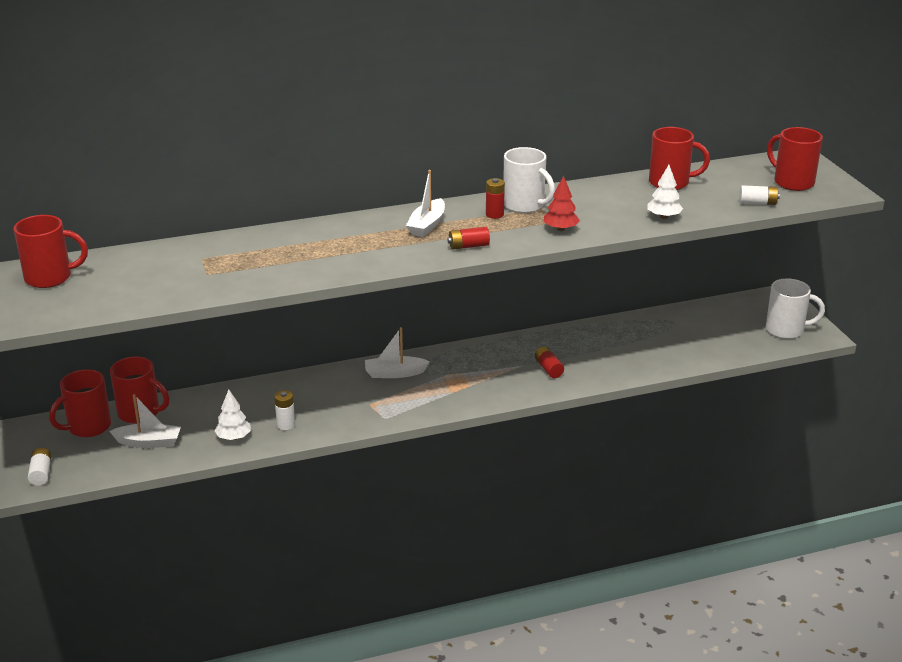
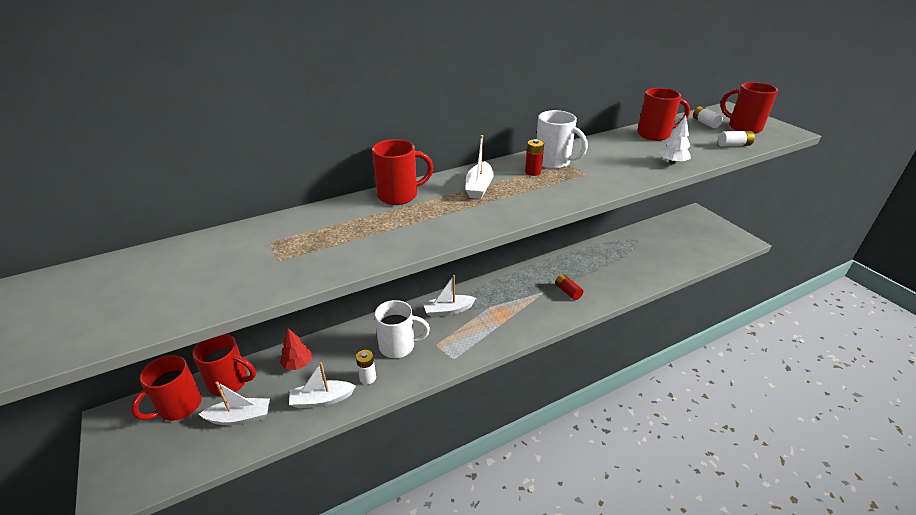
camera: 10 degrees left, 5 degrees up
red mug [14,215,88,288] -> red mug moved to [372,139,433,205]
white battery [28,448,52,486] -> white battery moved to [693,106,723,128]
white tree [215,389,251,440] -> white boat [289,362,356,408]
red battery [447,227,490,250] -> none
red tree [544,175,580,231] -> red tree moved to [280,328,312,370]
white mug [766,279,825,339] -> white mug moved to [374,300,430,358]

